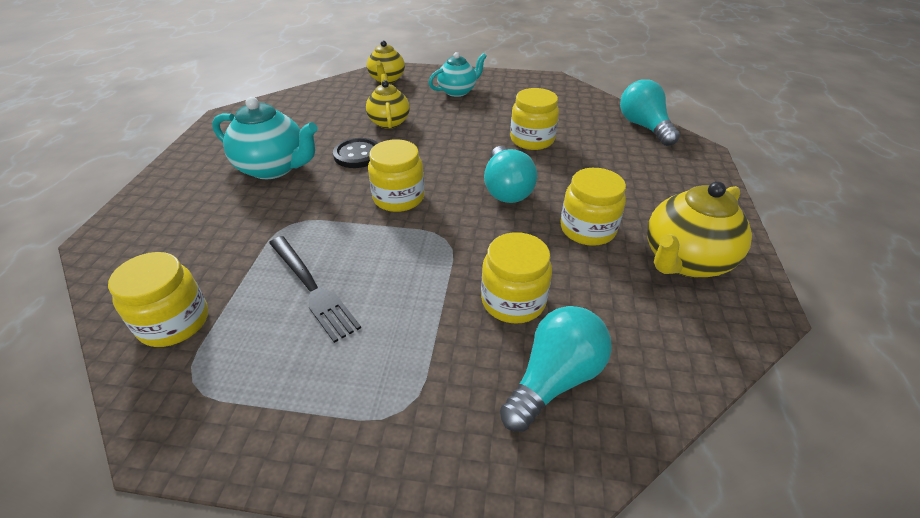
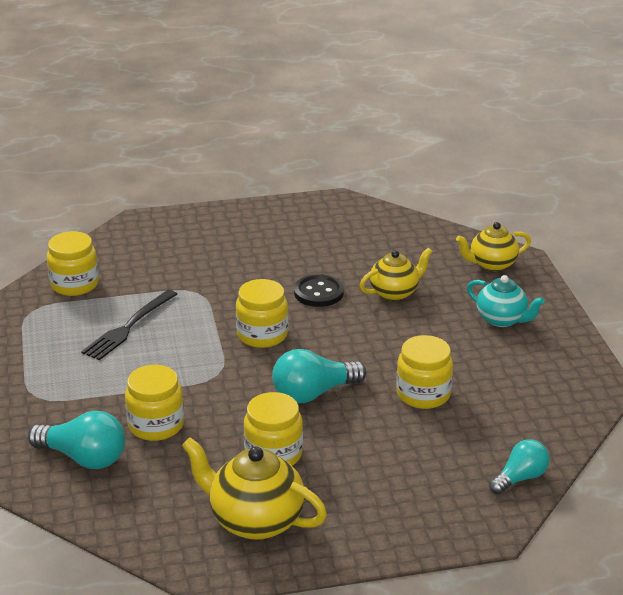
camera: 70 degrees right, 10 degrees down
turquoise teapot [212,97,318,179] -> none
turquoise light bulb [620,79,680,146] -> turquoise light bulb [489,439,550,494], size x0.66

